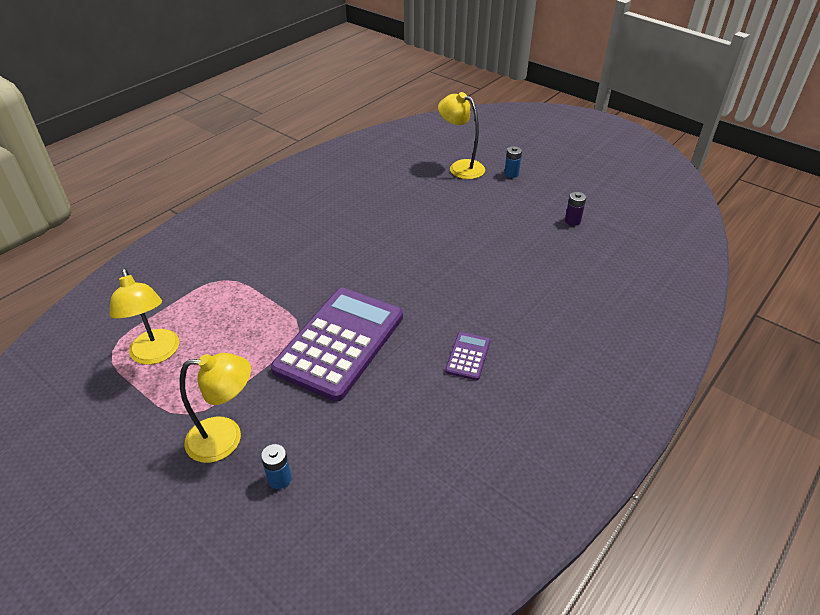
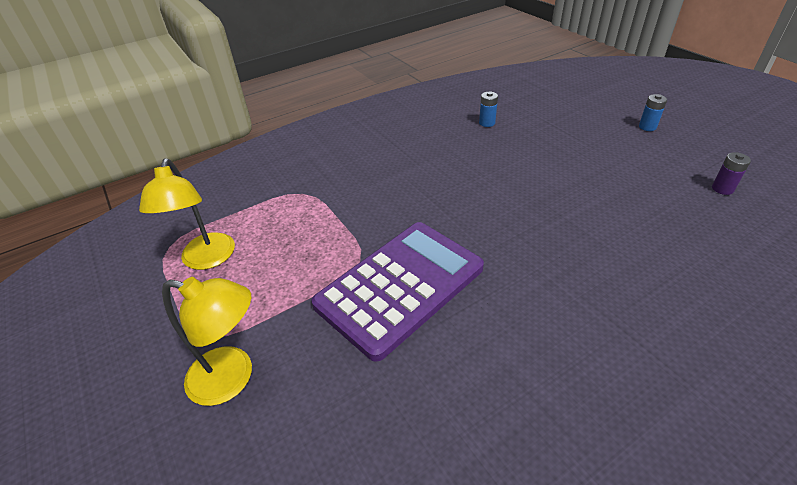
camera: 20 degrees right, 0 degrees up
blue battery [261,444,292,489] -> blue battery moved to [479,91,498,127]
yellow lamp [438,92,485,179] -> none
purple calculator [445,332,490,381] -> none

